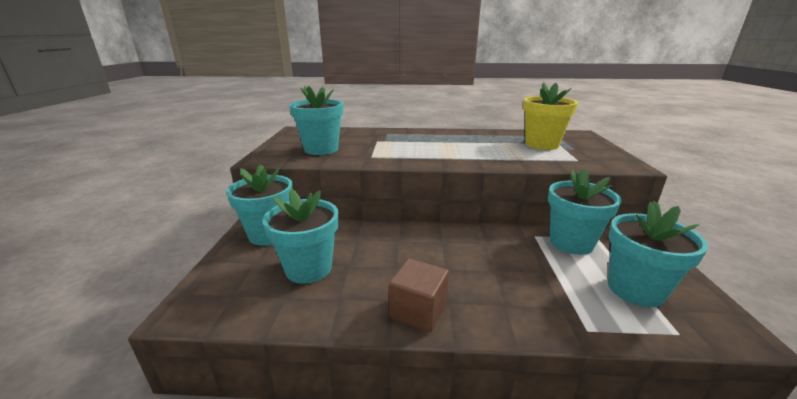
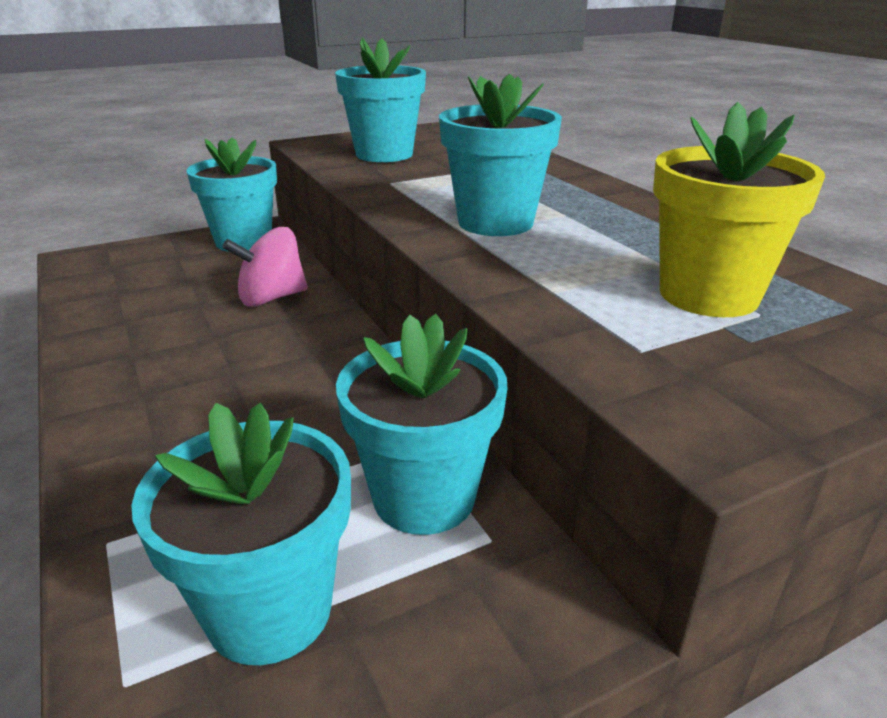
camera: 60 degrees right, 5 degrees up
turquoise flower pot [262,189,339,284] -> turquoise flower pot moved to [439,73,562,236]
brown cube [389,259,449,333] -> none
none -> pink spinning top [223,227,308,307]

